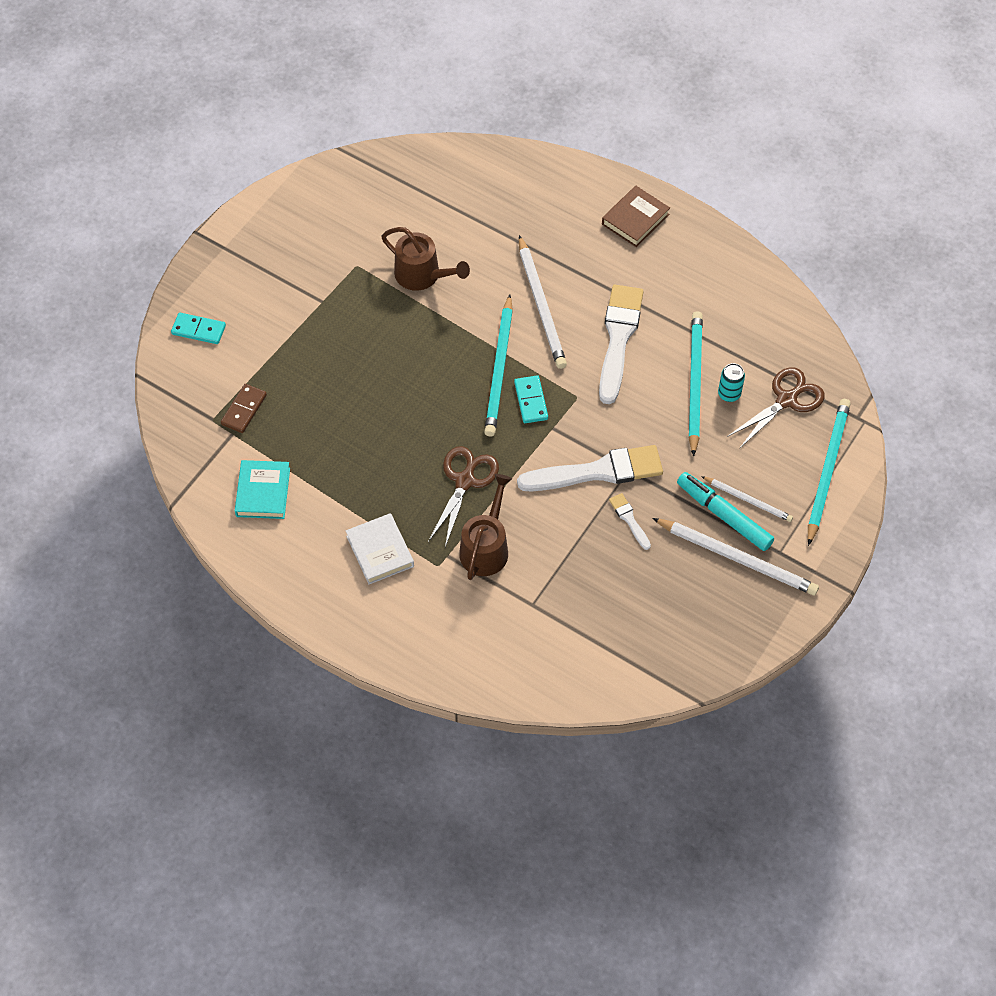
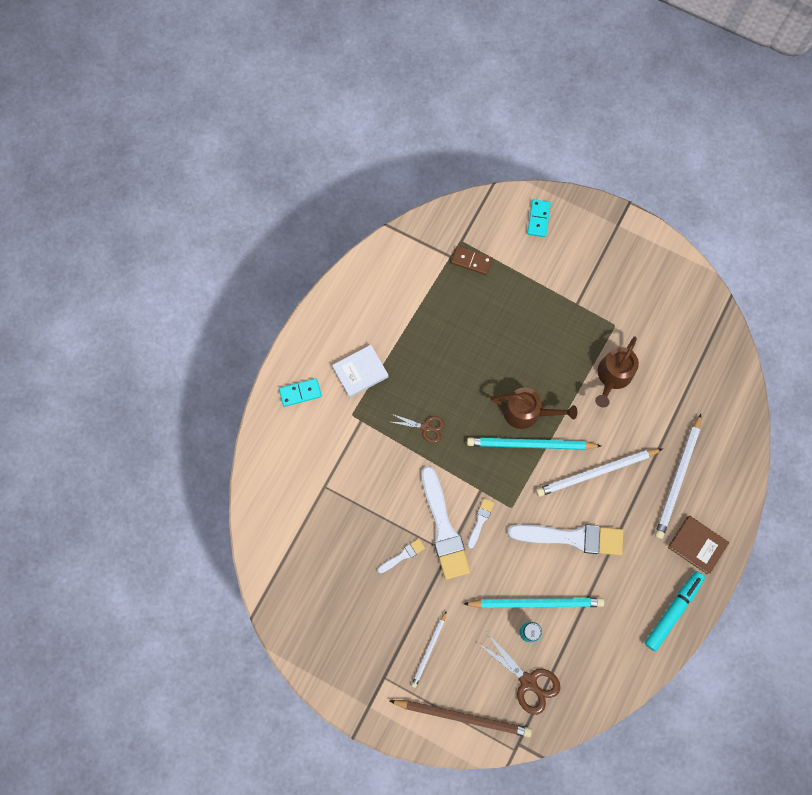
camera: 85 degrees right, 15 degrees up
turquoise book [235,460,290,519] -> none
brown scissors [428,446,499,547] -> brown scissors [391,414,445,443], size x0.64
brown watering can [459,474,512,580] -> brown watering can moved to [490,387,578,429]
turquoise domino [514,375,548,423] -> turquoise domino moved to [279,378,322,407]
white pencil [652,518,819,595] -> white pencil moved to [655,414,701,539]
turquoise marker [677,472,774,551] -> turquoise marker moved to [644,571,705,651]
turquoise pencil [808,399,851,546] -> brown pencil [390,700,532,737]
none -> white brush [468,498,494,549]

